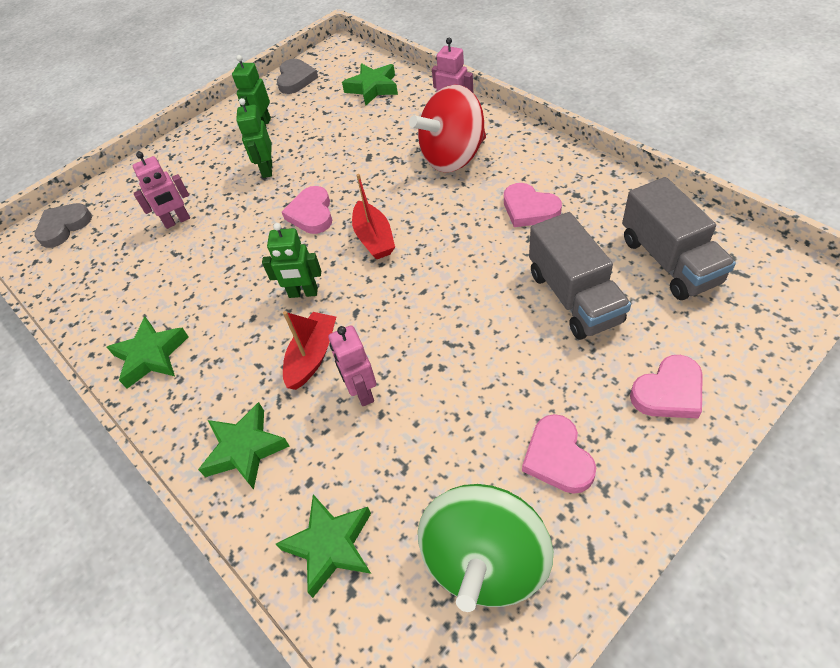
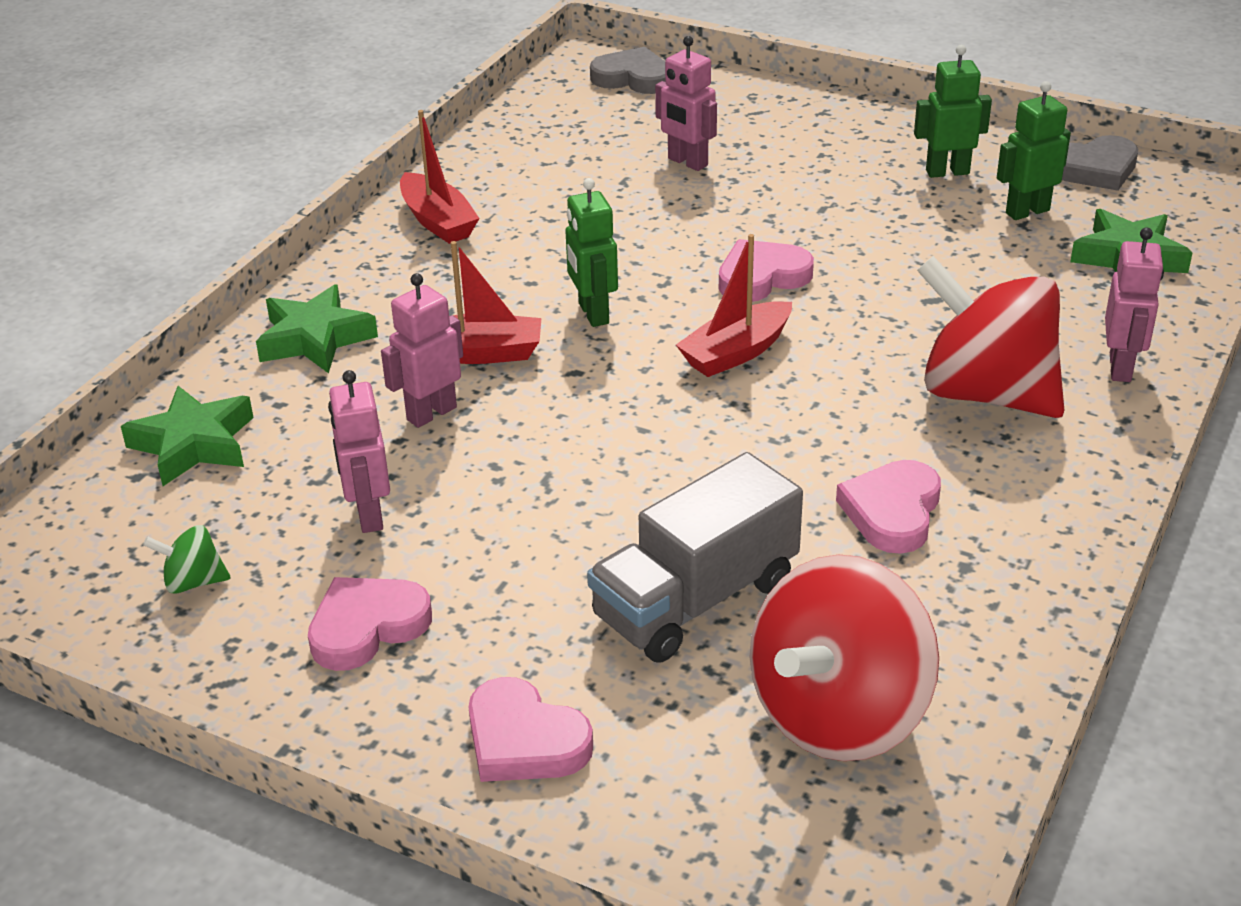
camera: 65 degrees right, 15 degrees down
green star [107,317,189,389] -> red boat [400,110,480,244]
green robot [236,98,272,178] -> green robot moved to [997,81,1071,220]
green spinning top [418,484,553,612] -> green spinning top [143,525,231,594], size x0.41
grey truck [622,177,736,300] -> red spinning top [750,555,939,761]
none -> pink robot [328,370,390,533]

